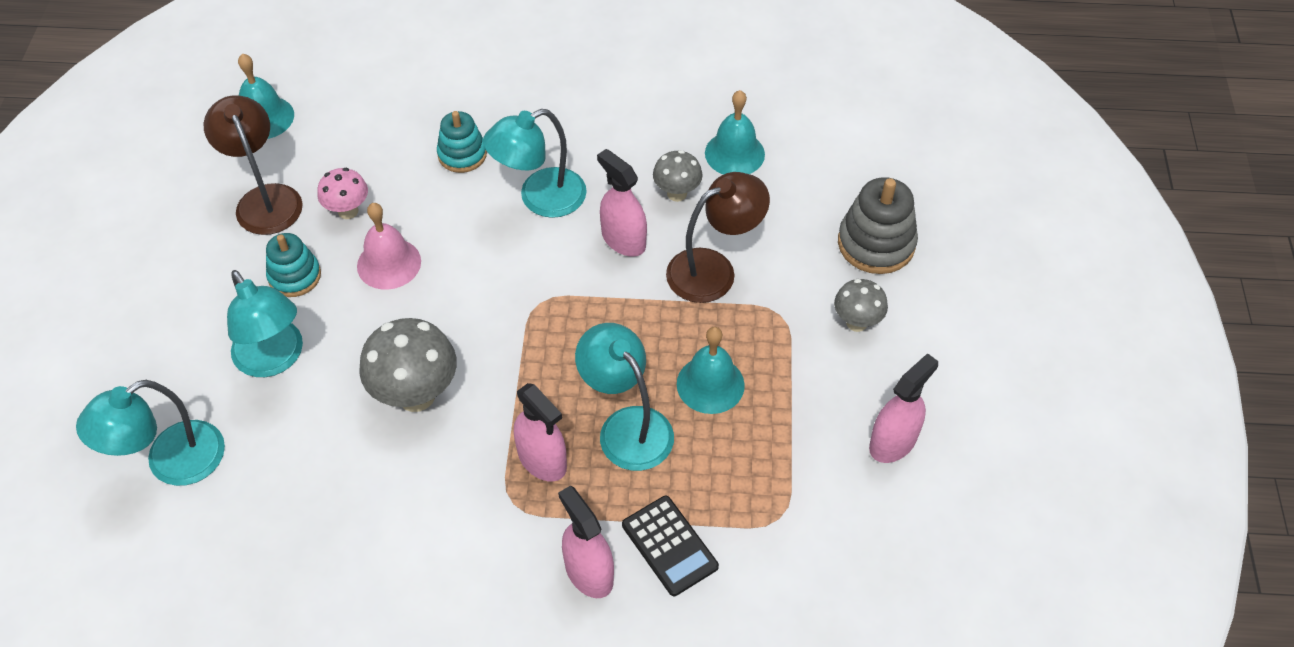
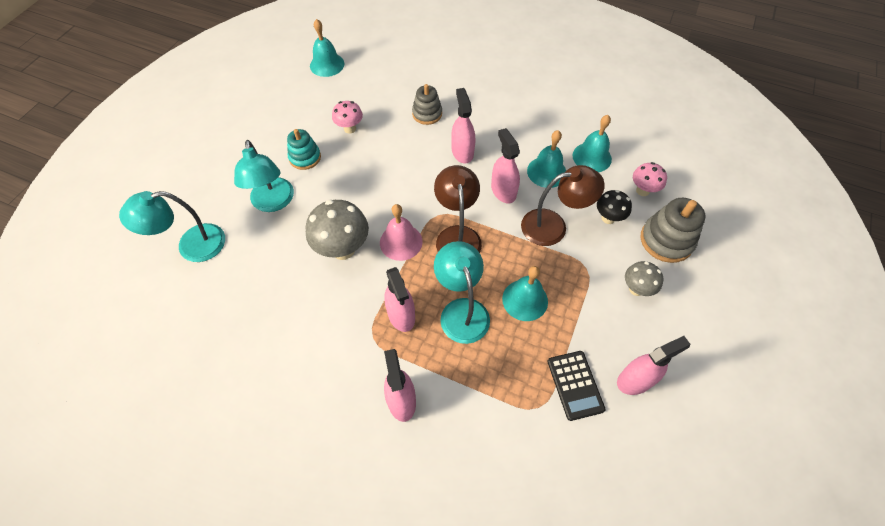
camera: 20 degrees right, 5 degrees up
brown lamp [204,95,303,235] -> brown lamp moved to [434,165,482,253]
pink bell [357,203,421,290] -> pink bell moved to [380,204,423,261]
turquoise stacking toy [437,111,487,173] -> grey stacking toy [412,84,442,125]
turquoise lamp [483,109,587,218] -> pink spray bottle [451,88,475,163]
black calculator [622,496,719,596] -> black calculator moved to [547,351,606,421]
grey mushroom [653,150,703,202] -> turquoise bell [527,130,566,188]
none -> black mushroom [597,190,632,224]
none -> pink mushroom [633,162,667,196]

